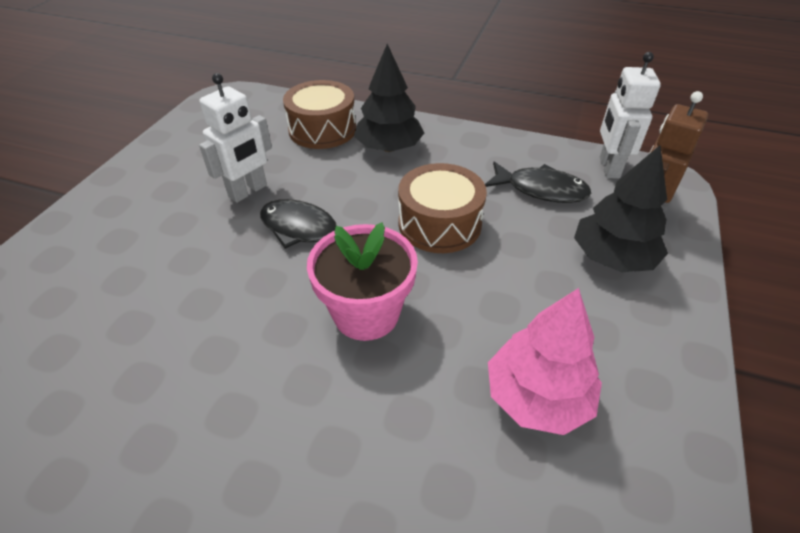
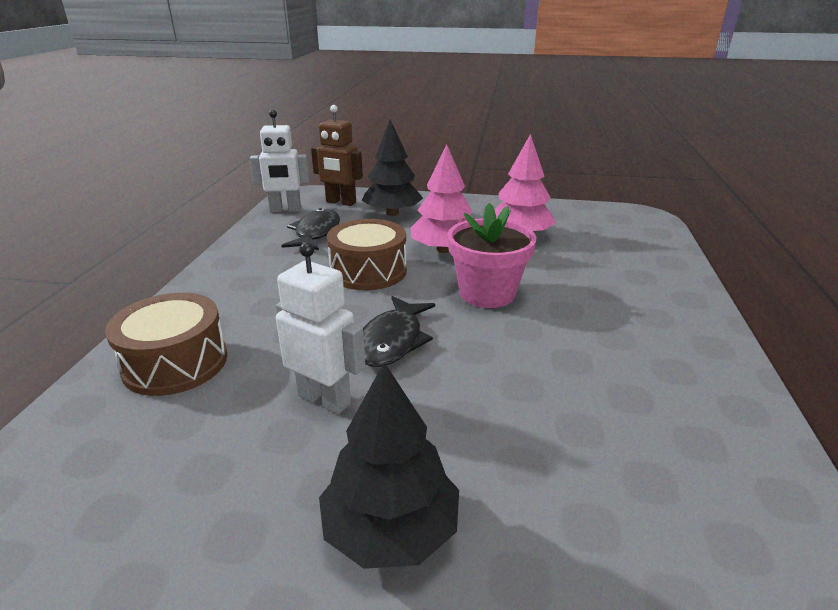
camera: 100 degrees left, 15 degrees down
black tree [354,44,424,152] -> black tree moved to [319,362,459,569]
none -> pink tree [410,144,472,253]

